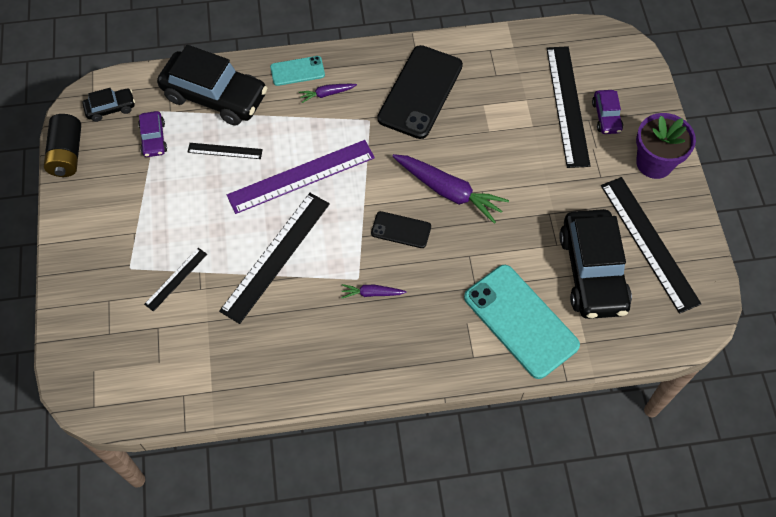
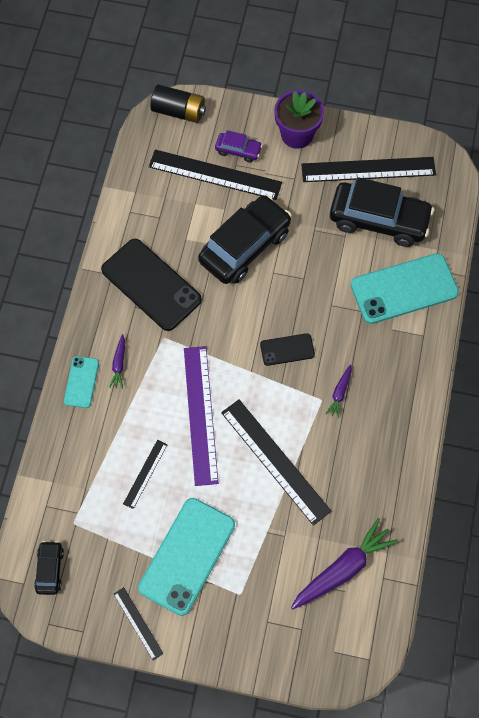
camera: 70 degrees left, 5 degrees up
black battery [44,114,81,177] -> black battery moved to [150,84,206,123]
purple car [138,111,167,157] -> none
black ruler [144,248,207,311] -> black ruler moved to [114,587,164,660]
black car [157,45,267,126] -> black car moved to [198,195,292,284]
black phone [371,211,431,248] -> black phone turned 45 degrees clockwise [260,333,315,366]
purple carrot [392,154,509,224] -> purple carrot moved to [291,518,398,610]
none -> turquoise phone [138,498,235,616]

